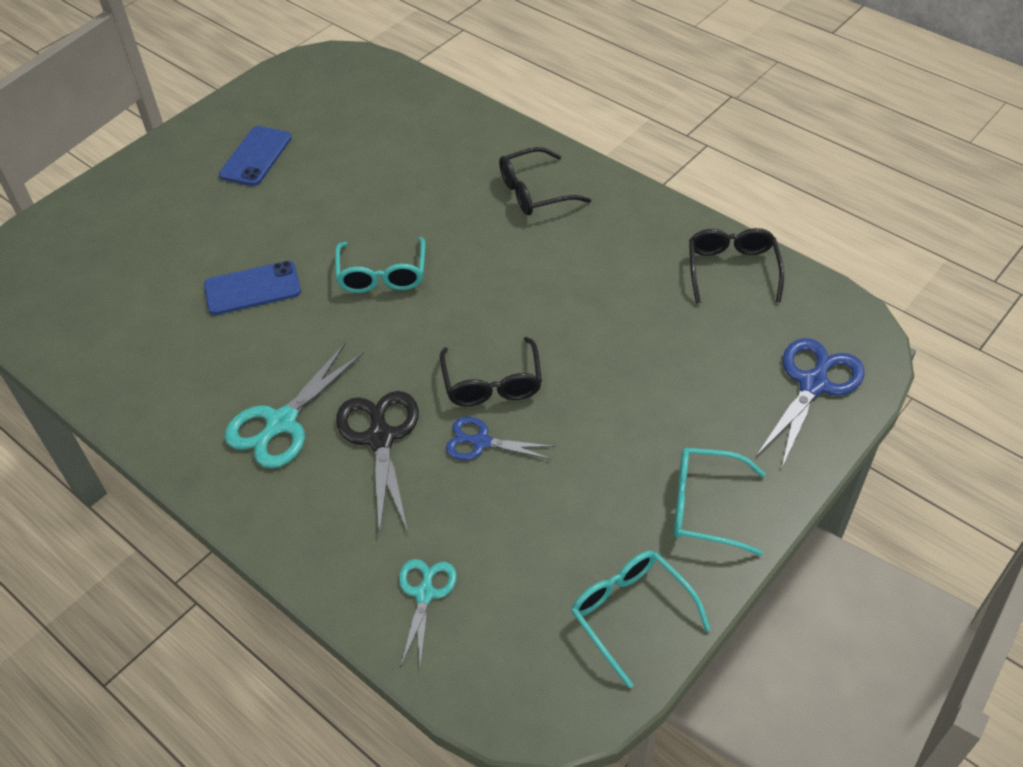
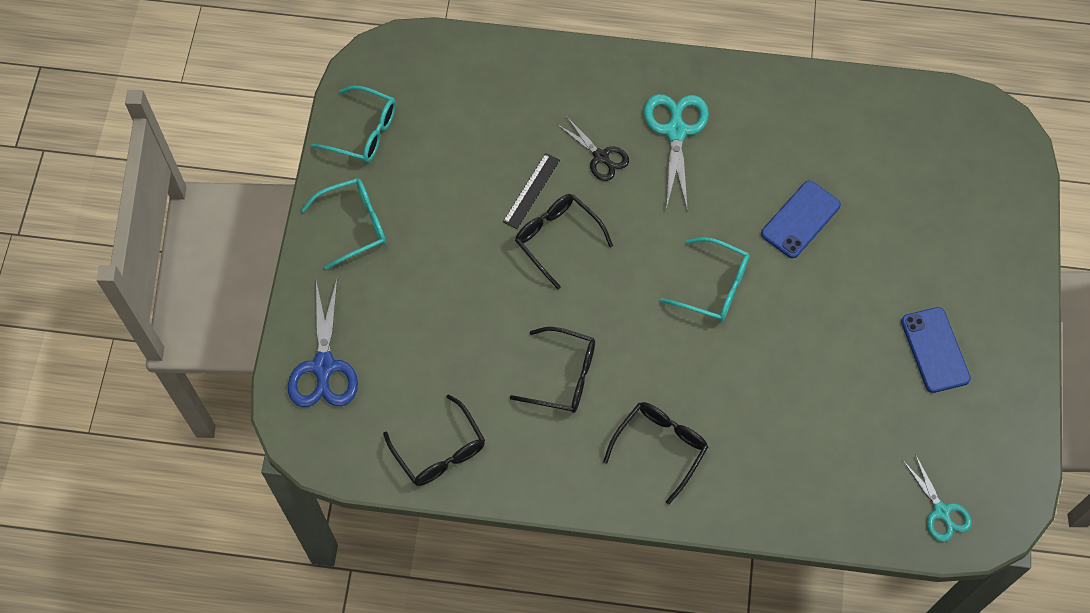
camera: 145 degrees right, 15 degrees up
turquoise glasses [335,237,425,293] -> turquoise glasses turned 150 degrees clockwise [660,237,750,322]
black scissors [336,391,419,537] -> black scissors [557,116,629,181], size x0.63
turquoise scissors [399,559,457,666] -> turquoise scissors moved to [903,454,972,542]
blue scissors [446,417,555,460] -> black ruler [503,153,560,229]
none -> black glasses [510,327,595,413]

